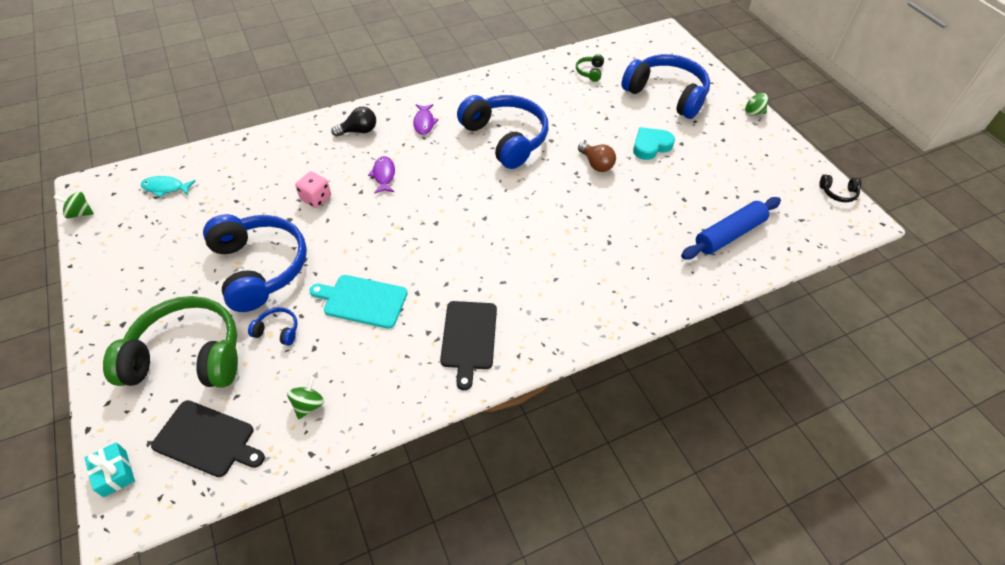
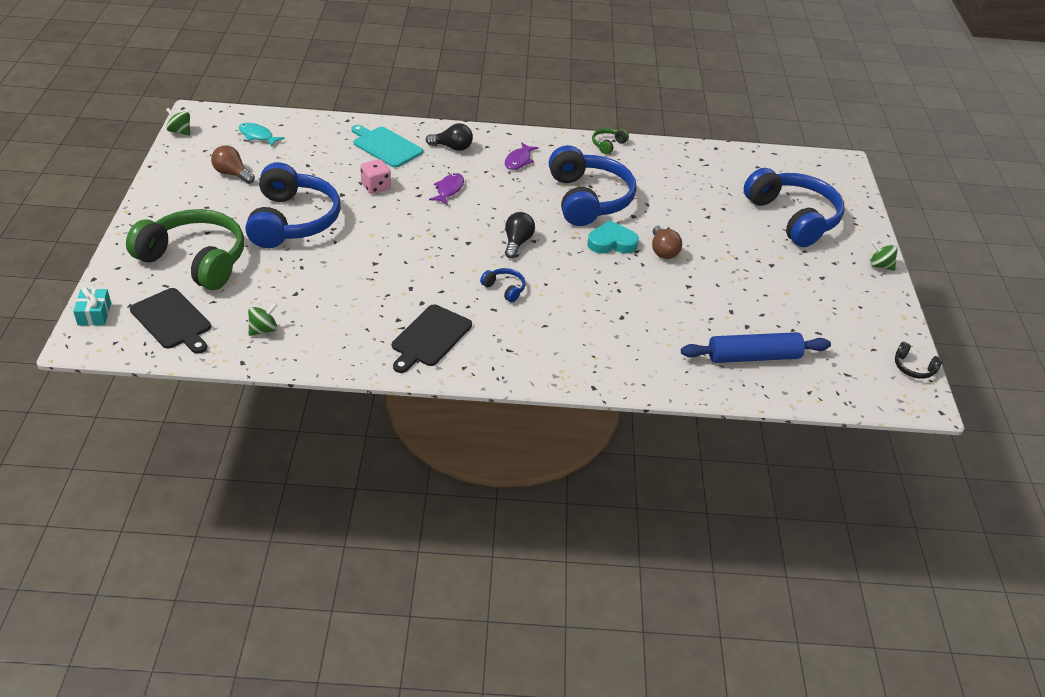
camera: 25 degrees right, 10 degrees down
blue headphones [248,307,298,346] -> blue headphones moved to [480,268,525,302]
turquoise cutting board [309,275,408,329] -> turquoise cutting board moved to [351,125,423,168]
green headphones [576,54,604,82] -> green headphones moved to [592,128,629,154]
turquoise heart [633,127,675,160] -> turquoise heart moved to [587,220,639,254]
none -> brown light bulb [211,145,255,184]
none -> black light bulb [505,212,535,258]

